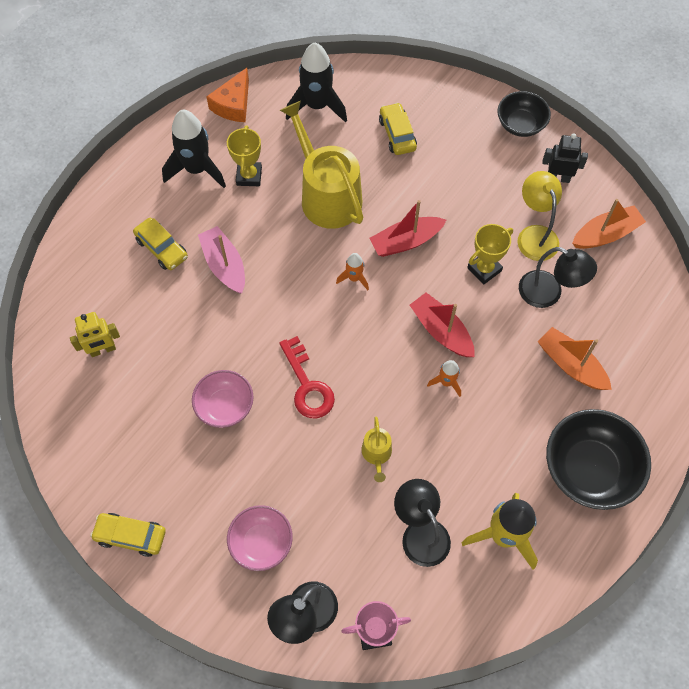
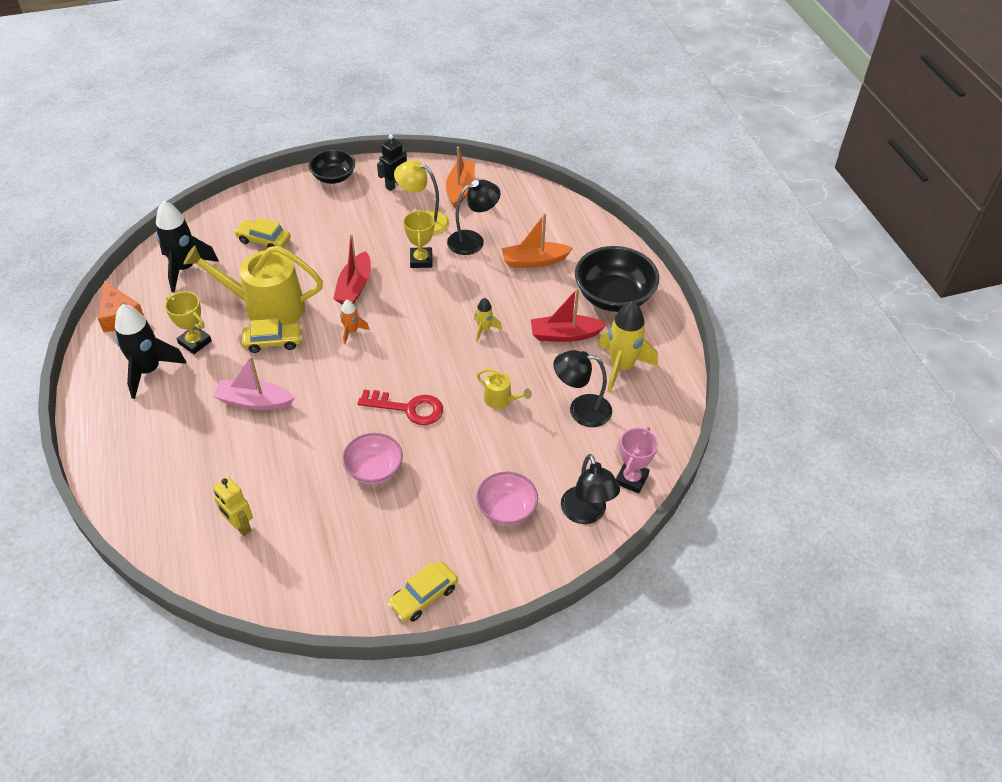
camera: 55 degrees left, 15 degrees down
yellow robot [70,312,120,357] -> yellow robot turned 120 degrees clockwise [213,477,253,536]
yellow car [133,218,188,270] -> yellow car moved to [242,319,302,353]
red boat [410,292,475,357] -> red boat moved to [531,288,607,342]
orange rocket [427,360,461,397] -> yellow rocket [474,298,502,342]

